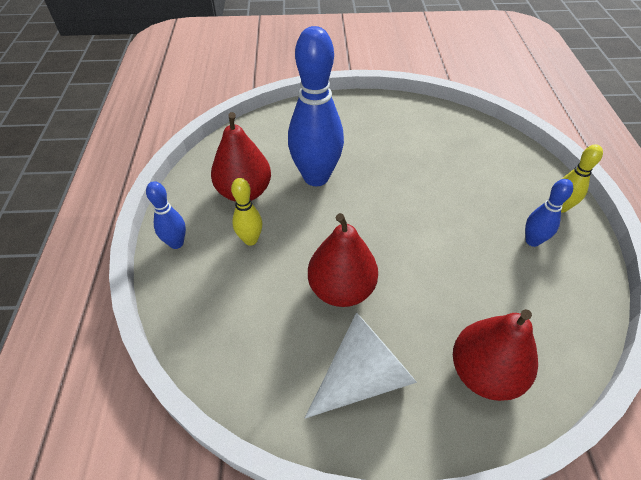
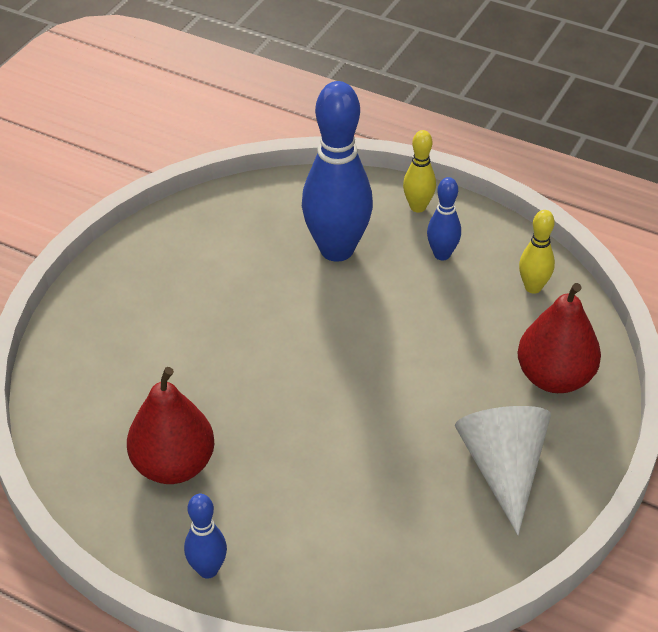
camera: 60 degrees left, 5 degrees down
yellow bowling pin [231,178,262,246] -> yellow bowling pin moved to [519,210,555,294]
blue bowling pin [288,26,344,186] -> blue bowling pin moved to [302,81,373,262]
red pear [308,213,378,307] -> none

